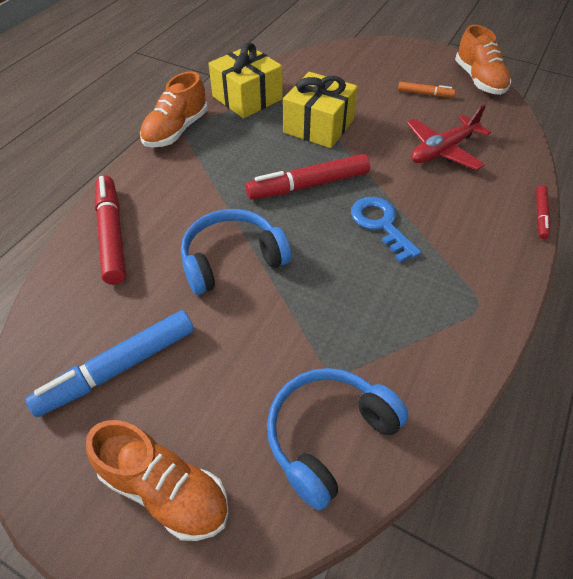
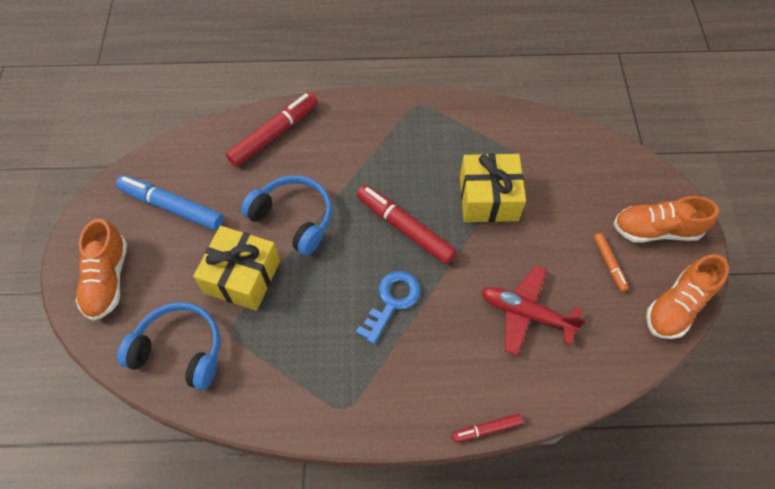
camera: 60 degrees right, 10 degrees up
orange shoe [140,71,208,148] -> orange shoe moved to [614,196,719,243]
yellow gift [208,43,283,118] -> yellow gift moved to [193,226,280,311]

